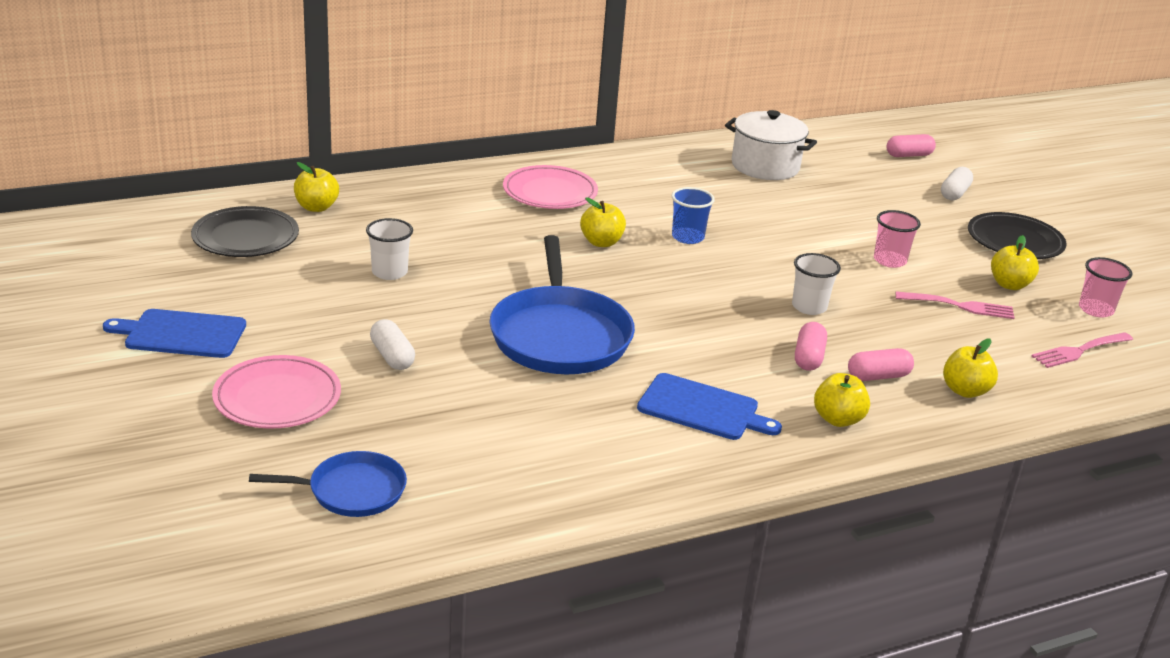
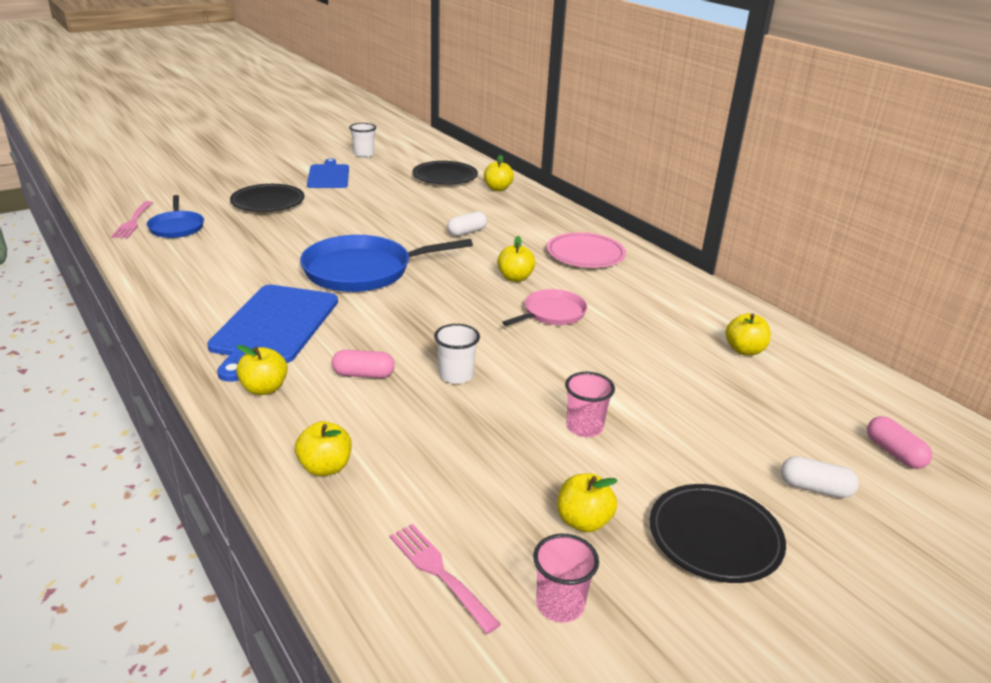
camera: 80 degrees right, 0 degrees up
pink plate [212,355,341,429] -> black plate [230,184,305,212]
white cup [366,218,413,280] -> white cup moved to [349,123,376,158]
white capsule [370,319,415,370] -> white capsule moved to [447,211,487,236]
blue cutting board [637,373,782,440] -> blue cutting board [207,285,338,382], size x1.54
blue cup [672,187,715,244] -> pink pan [502,289,588,326]
white pot [725,110,817,180] -> yellow apple [726,313,771,356]
pink capsule [848,348,914,381] -> none
pink fork [896,291,1015,319] -> pink fork moved to [111,201,153,238]

